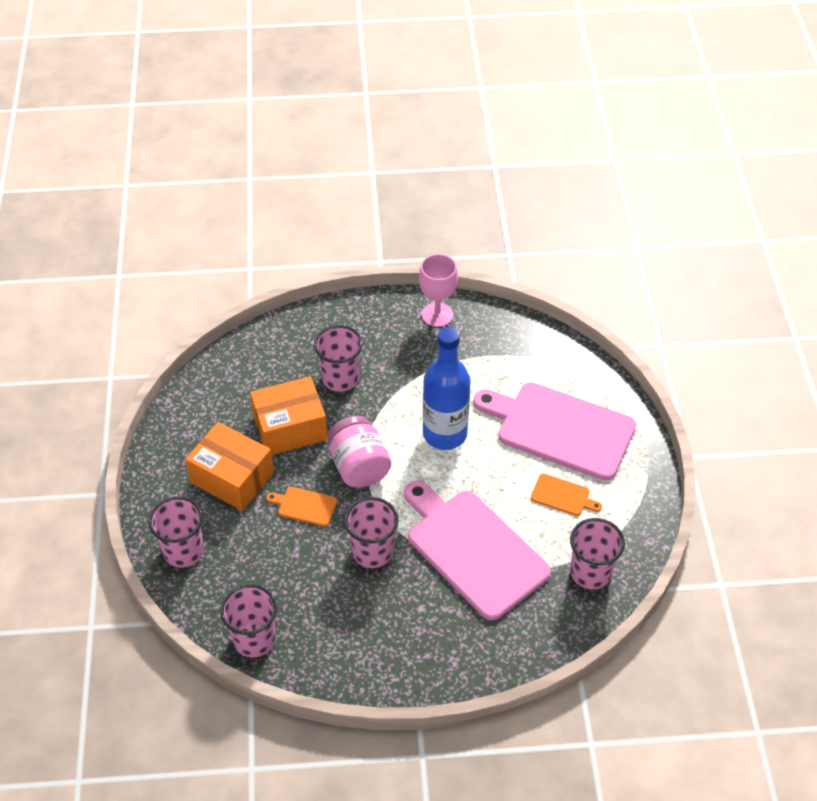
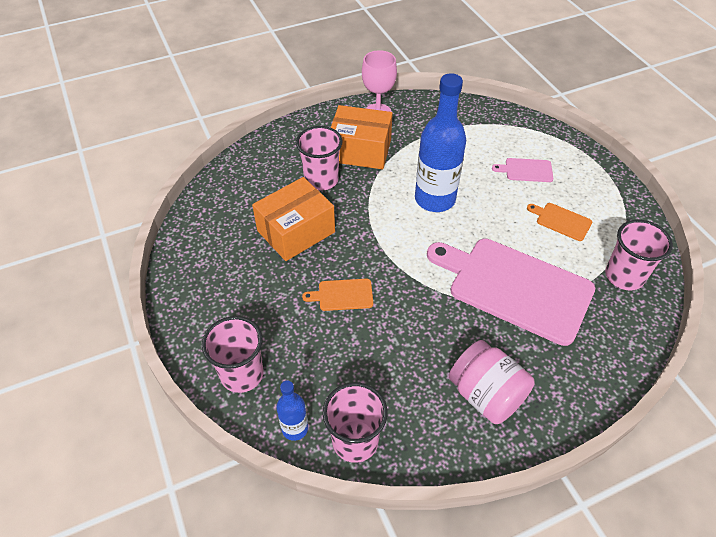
camera: 20 degrees left, 0 degrees up
orange box [185,422,274,511] -> orange box moved to [331,105,393,169]
pink jar [328,416,391,488] -> pink jar moved to [449,340,535,424]
pink cup [344,497,399,568] -> none
pink cutting board [473,382,636,481] -> pink cutting board [492,158,553,182], size x0.42
orange cutting board [531,474,602,516] -> orange cutting board turned 150 degrees counterclockwise [527,203,592,241]
none -> blue bottle [276,381,308,441]

